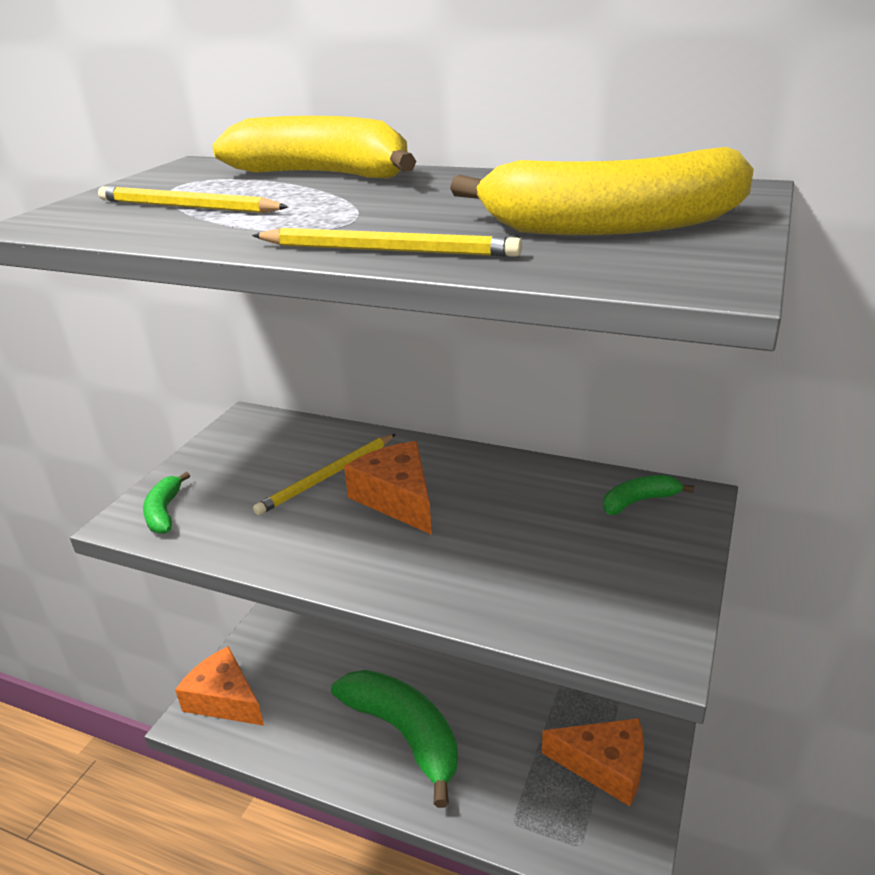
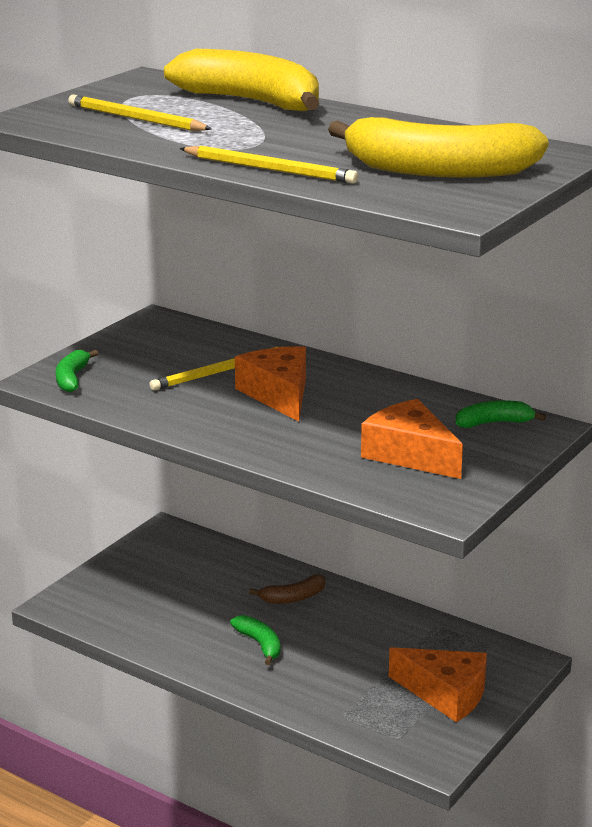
camera: 10 degrees right, 5 degrees down
orange cheese [175,646,264,726] -> orange cheese moved to [361,399,463,479]
green banana [331,670,458,808] -> green banana [230,615,281,665], size x0.46
none -> brown banana [249,574,325,604]

